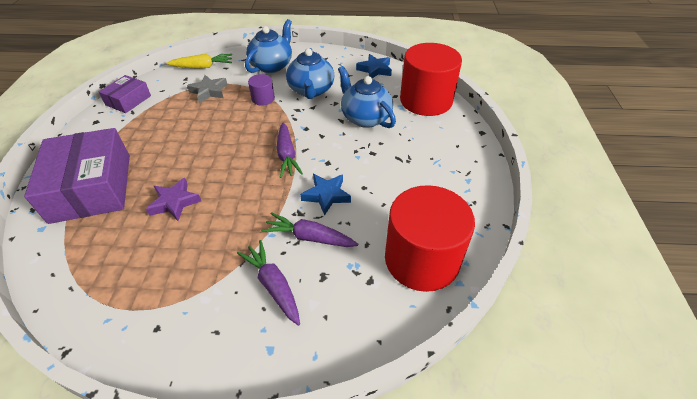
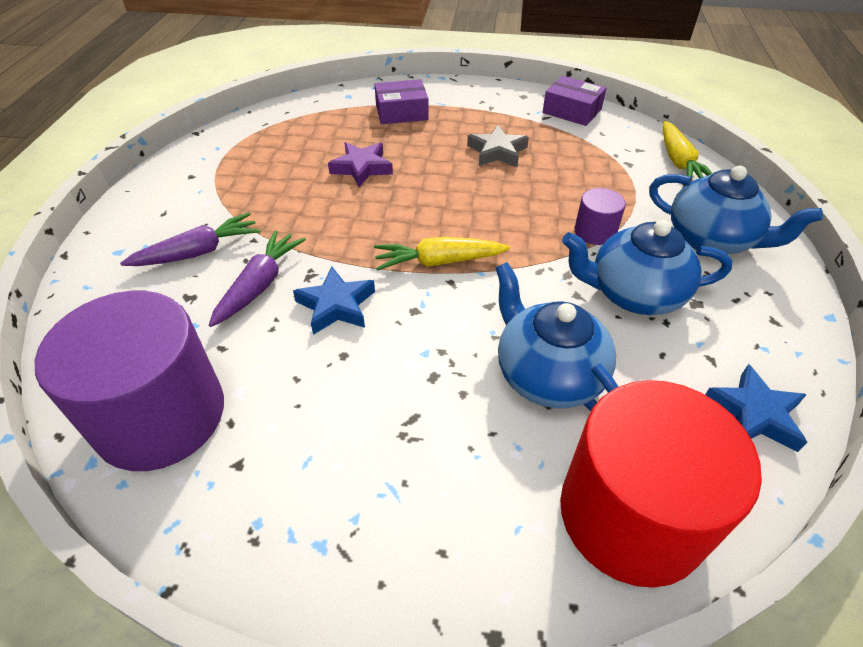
camera: 95 degrees right, 0 degrees up
purple box [24,128,130,224] -> purple box [374,79,429,124], size x0.52
grey star [187,75,227,103] -> grey star moved to [467,125,529,167]
purple carrot [277,122,303,178] -> yellow carrot [374,237,510,271]
blue teapot [338,66,396,128] -> blue teapot turned 90 degrees counterclockwise [496,262,619,411]
red cylinder [385,185,475,292] -> purple cylinder [35,291,224,471]

